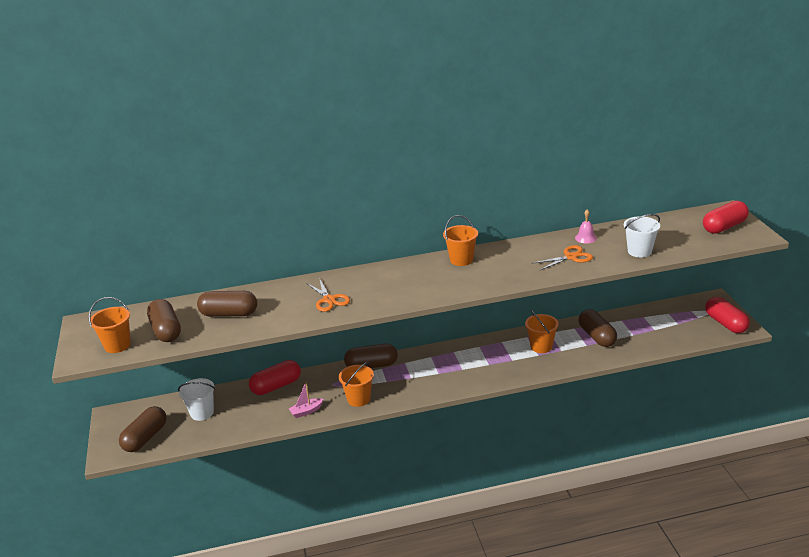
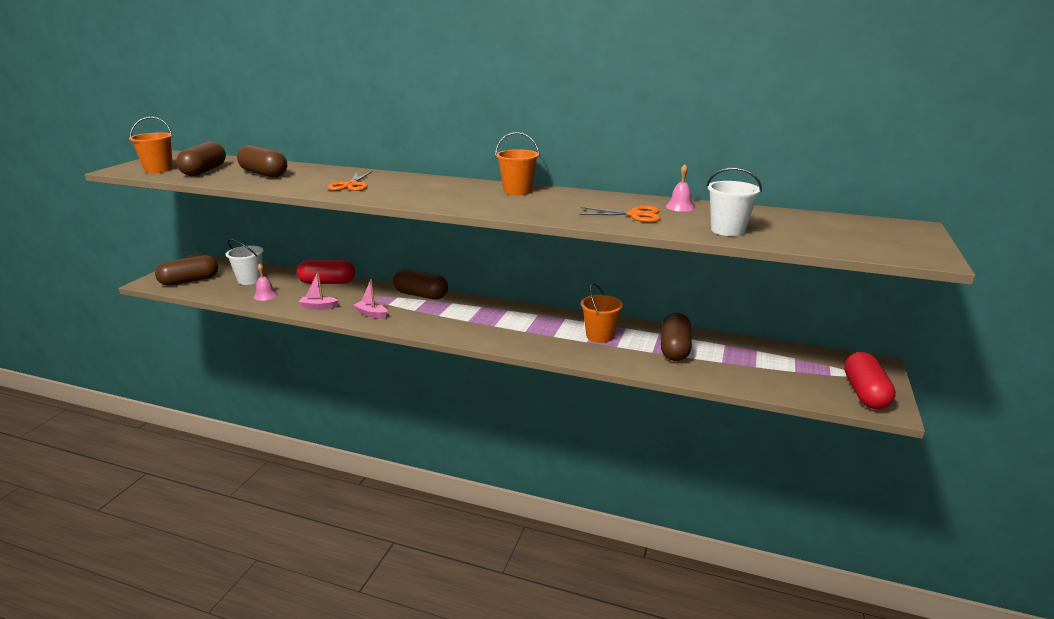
camera: 30 degrees right, 5 degrees down
orange bucket [339,361,374,407] -> pink boat [354,279,387,319]
red capsule [703,201,749,234] -> none
none -> pink bell [254,263,278,301]

